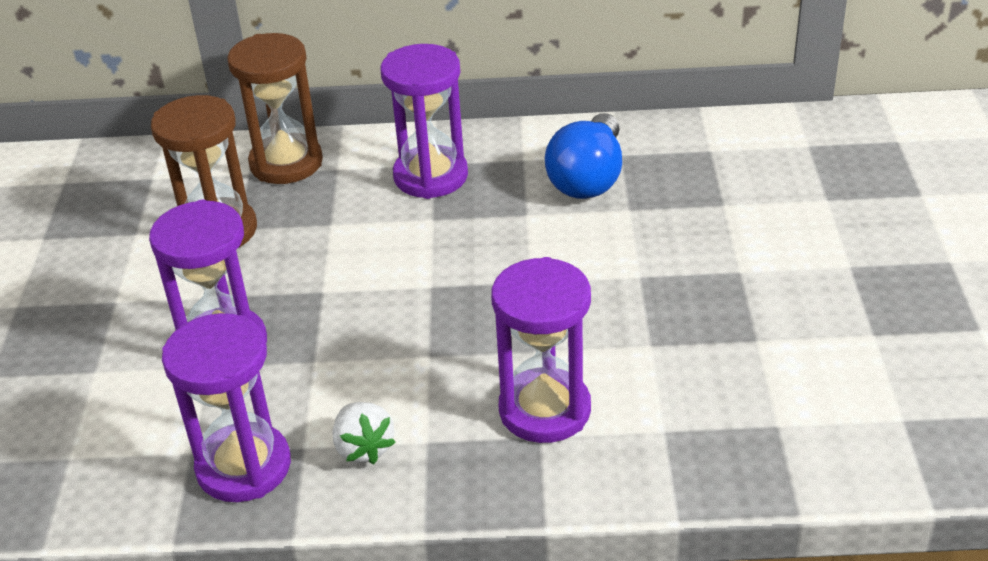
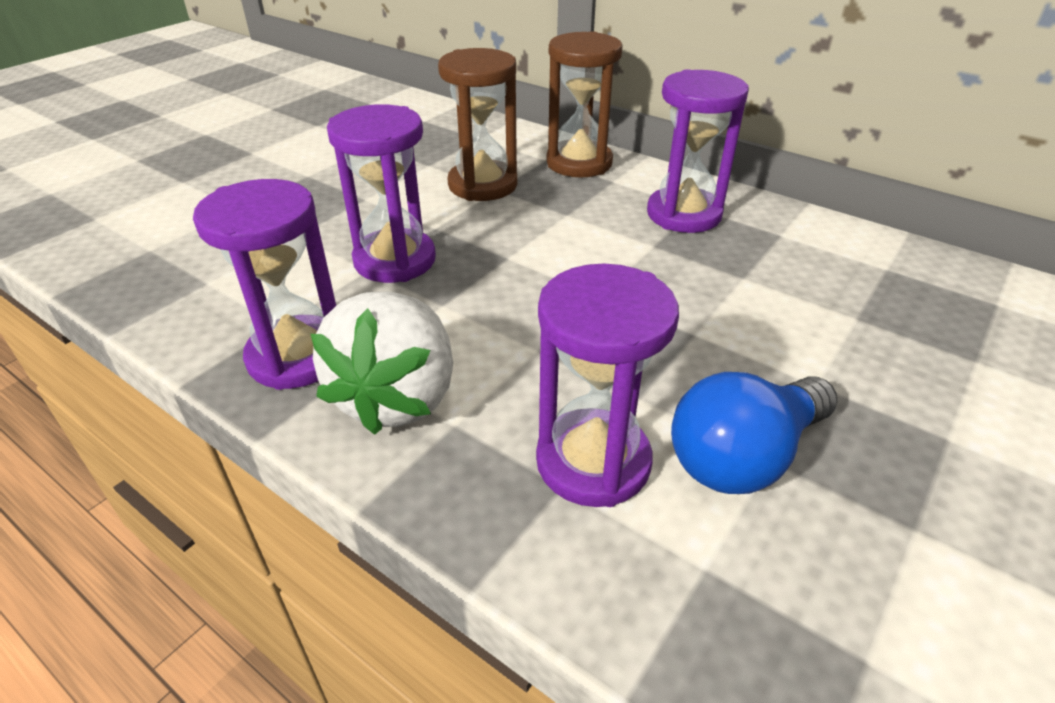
camera: 35 degrees right, 0 degrees up
white strawberry [332,402,396,464] -> white strawberry [311,292,453,435], size x1.91
blue light bulb [545,113,622,199] -> blue light bulb moved to [671,372,837,494]

